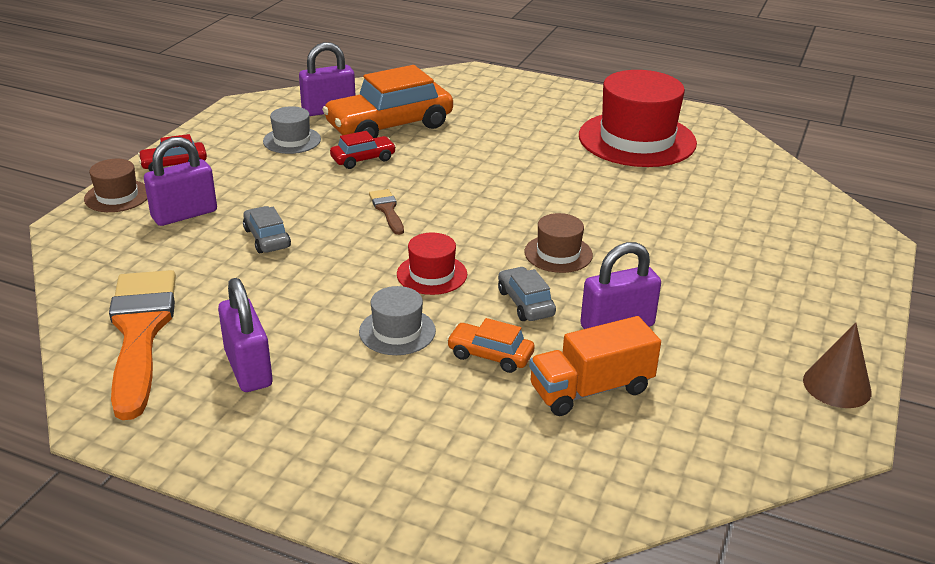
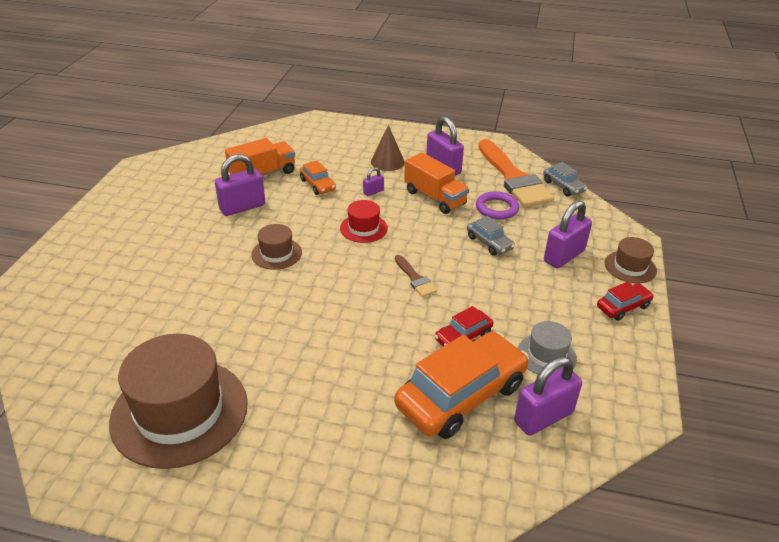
camera: 170 degrees right, 5 degrees up
grey hat [359,286,436,355] -> purple padlock [363,167,384,196]
orange car [446,318,535,373] -> orange car turned 45 degrees clockwise [300,160,336,195]
grey car [498,267,556,321] -> grey car moved to [543,162,587,196]
red hat [579,70,697,167] -> brown hat [109,334,248,469]
brown cone [803,323,872,408] -> brown cone moved to [371,125,405,171]
none -> orange truck [404,152,469,214]
none -> purple ring [476,191,519,220]

